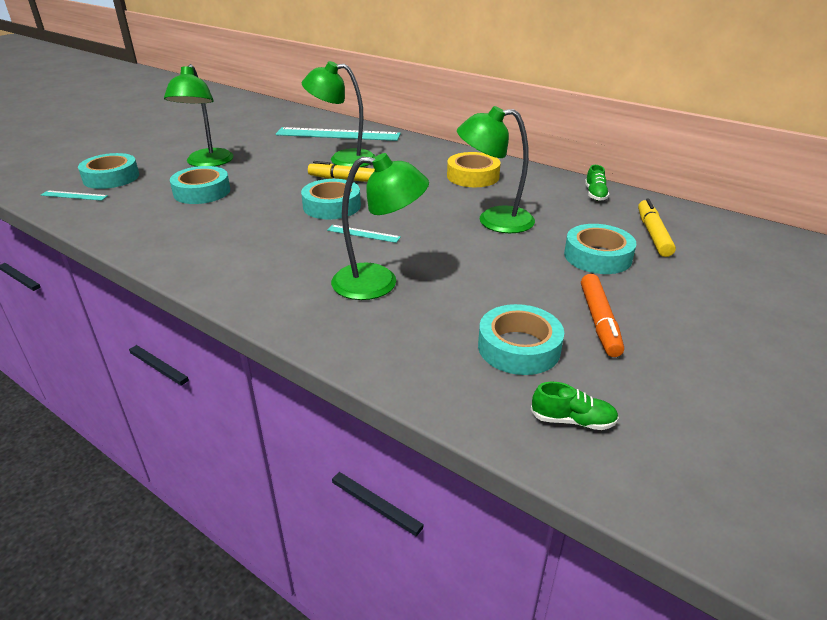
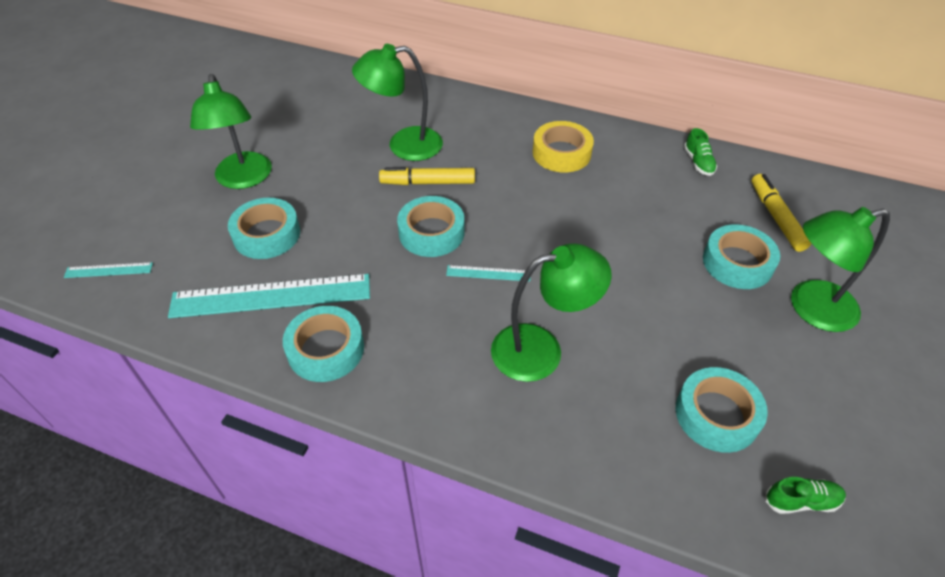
camera: 15 degrees left, 15 degrees up
turquoise tape [78,153,139,189] -> turquoise tape moved to [283,306,364,382]
turquoise ruler [276,127,401,141] -> turquoise ruler moved to [168,274,370,318]
green lamp [457,106,535,233] -> green lamp moved to [791,207,890,332]
orange marker [581,274,624,357] -> none

